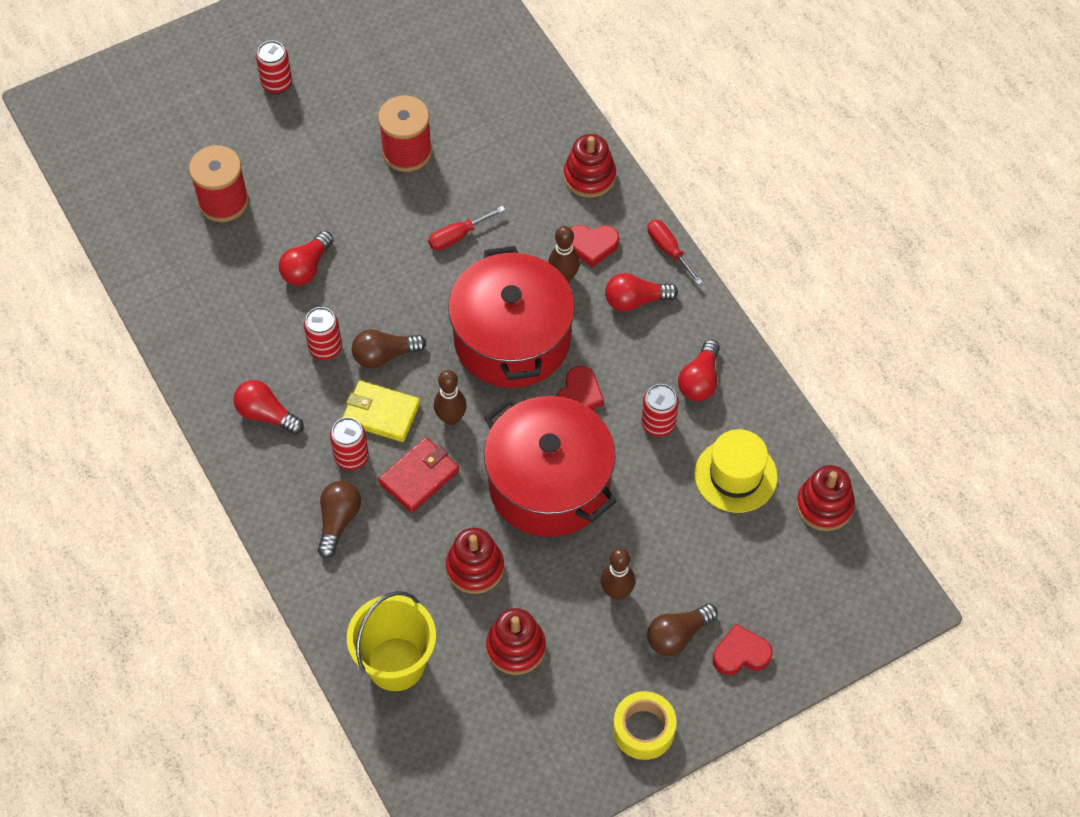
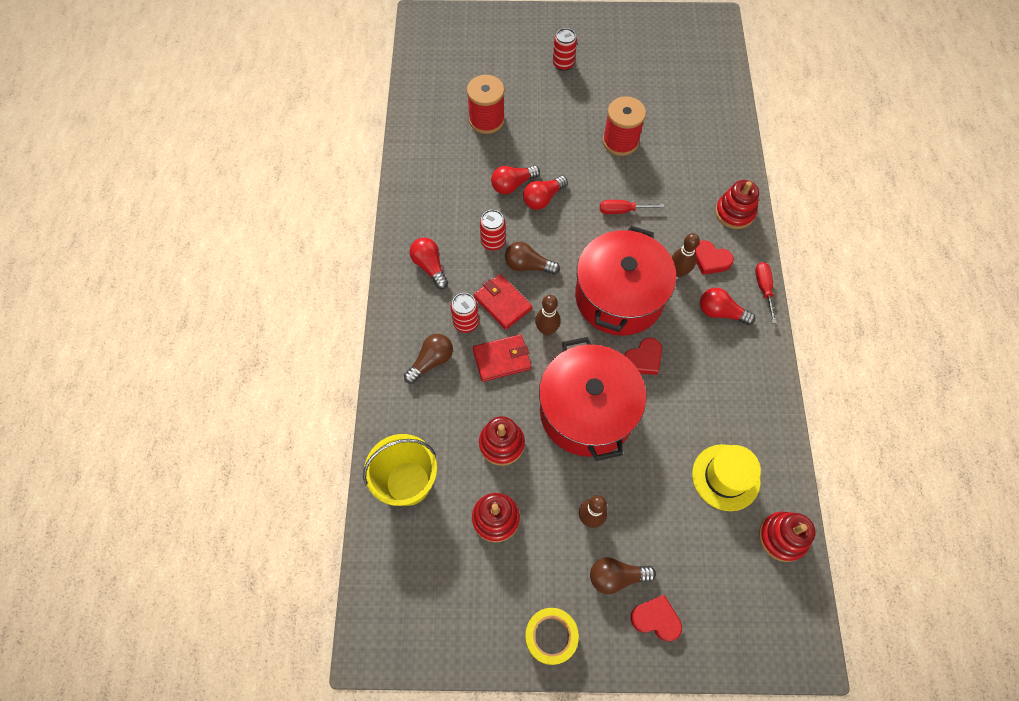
camera: 30 degrees right, 5 degrees up
yellow wallet [342,381,420,442] -> red wallet [474,274,533,330]
red can [641,384,679,437] -> none
red light bulb [678,340,720,401] -> red light bulb moved to [523,176,568,210]

